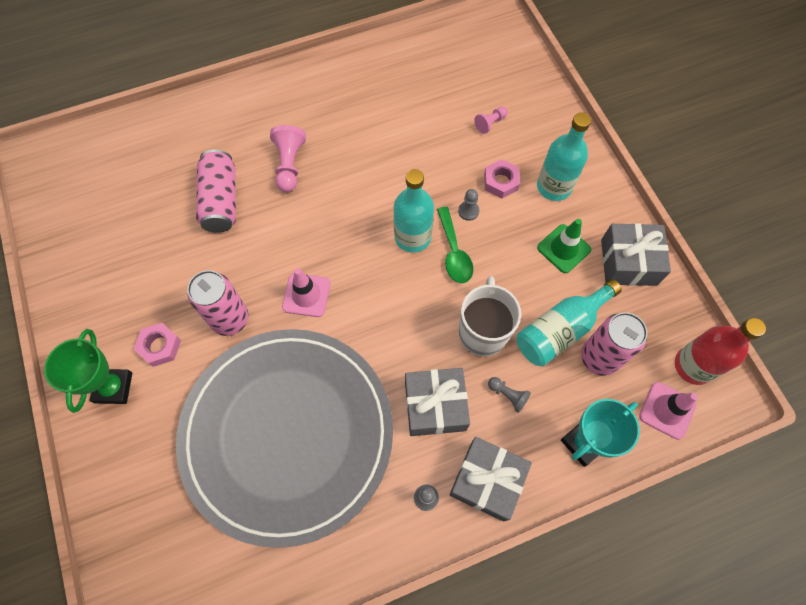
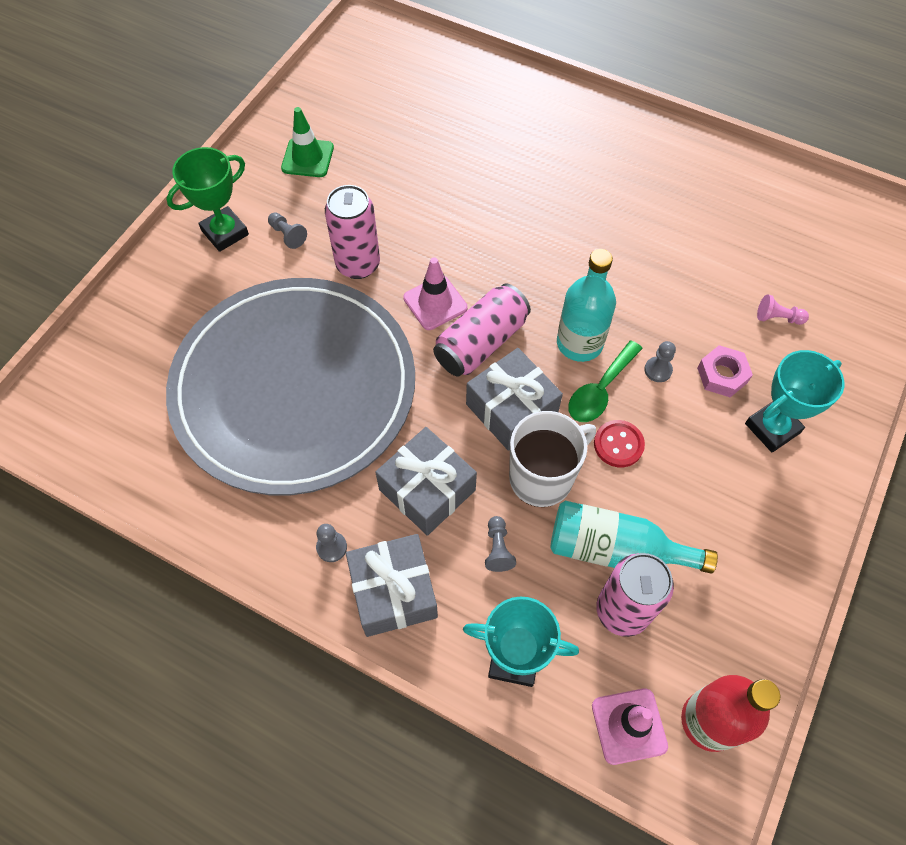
camera: 50 degrees right, 5 degrees down
pink nut [134,323,181,367] -> grey pawn [268,212,307,249]
pink can [196,149,236,233] -> pink can moved to [433,283,531,376]
pink pawn [270,125,306,192] -> none
turquoise bottle [537,113,591,201] -> turquoise trophy [745,350,844,452]
green traffic cone [537,219,591,273] -> green traffic cone moved to [281,107,334,177]
grey gift [601,223,671,286] -> grey gift moved to [466,348,563,451]
none -> red button [594,420,645,467]

